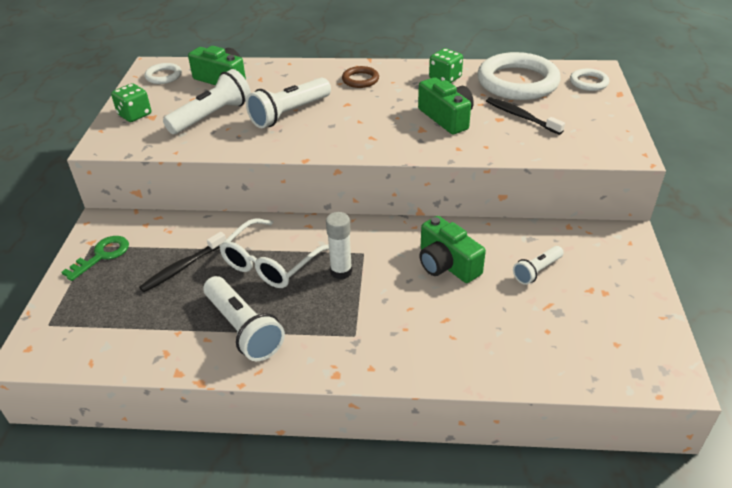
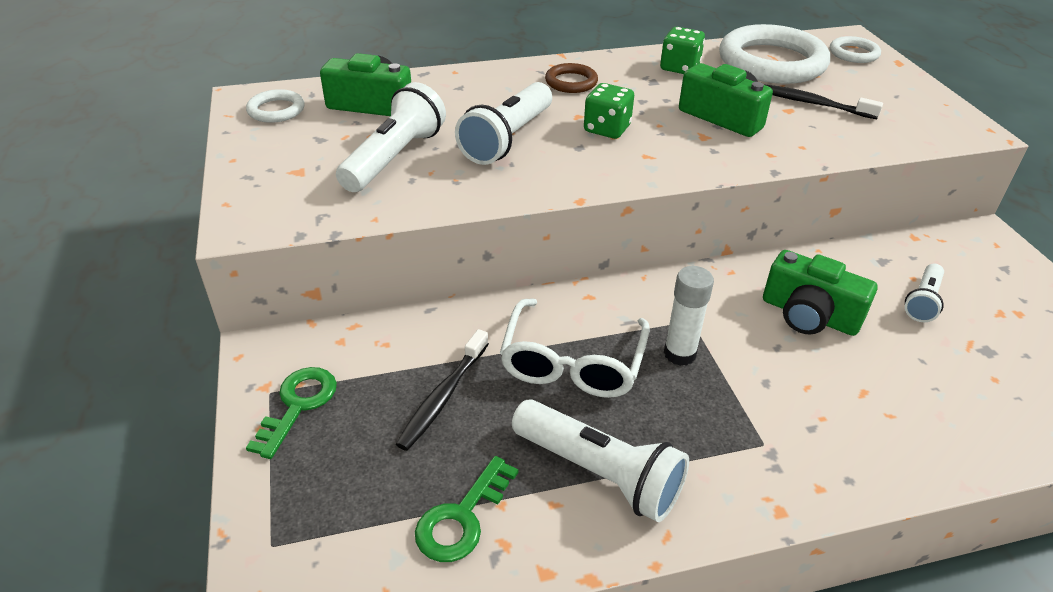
camera: 20 degrees left, 0 degrees up
green dice [111,83,151,122] -> green dice moved to [584,83,634,139]
none -> green key [415,456,518,562]

